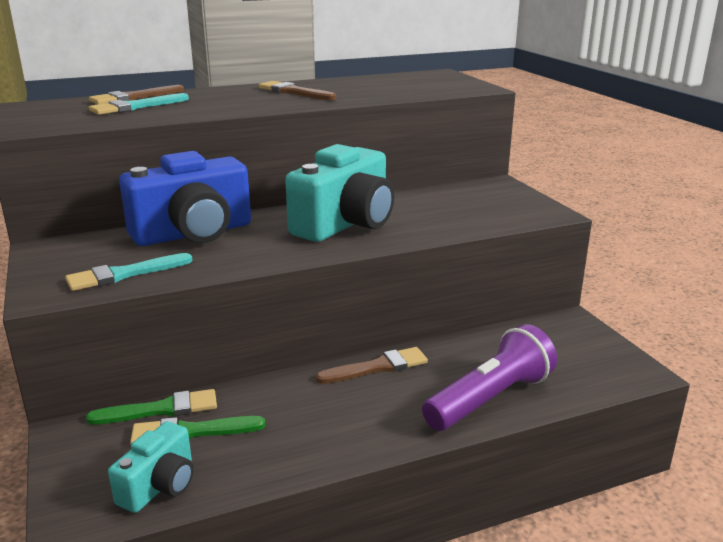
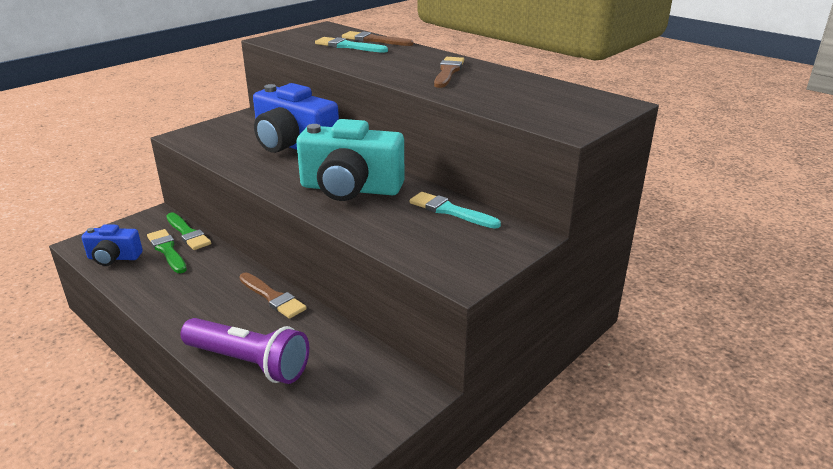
camera: 65 degrees right, 5 degrees up
turquoise brush [65,253,192,291] -> turquoise brush moved to [410,192,501,229]
turquoise camera [108,421,194,513] -> blue camera [82,224,143,266]

